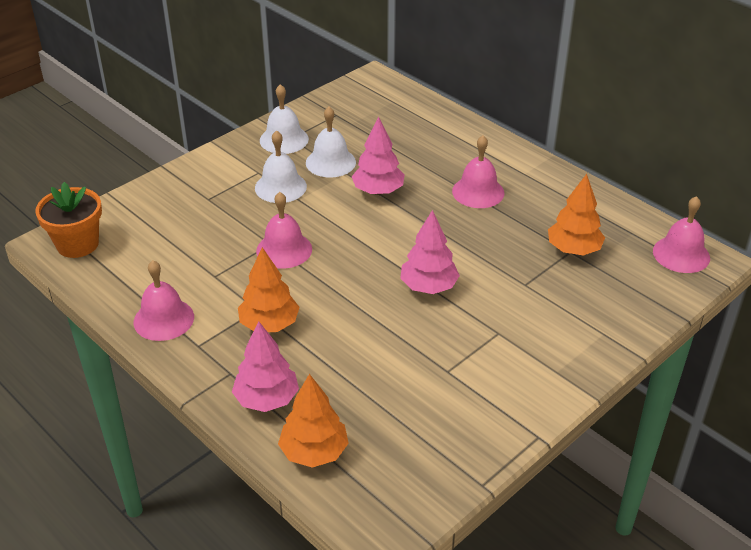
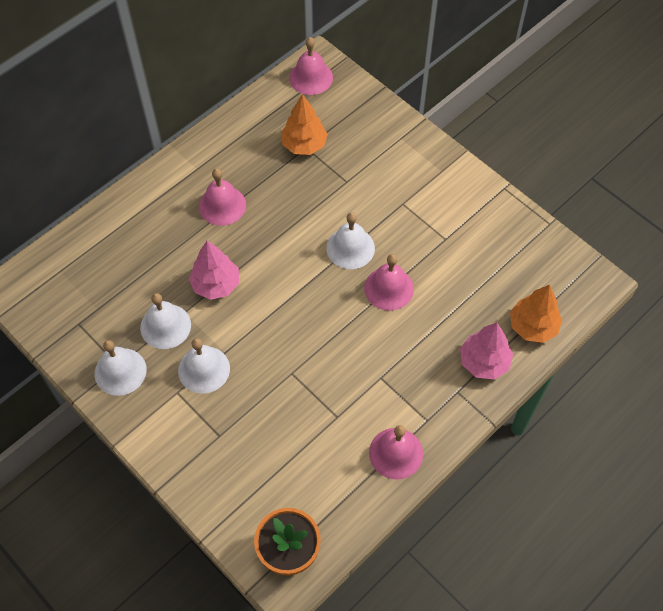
camera: 90 degrees left, 20 degrees up
orange tree [238,247,300,332] -> none
pink bell [256,192,312,269] -> pink bell moved to [364,254,414,311]
pink tree [400,210,460,294] -> white bell [326,212,375,269]

